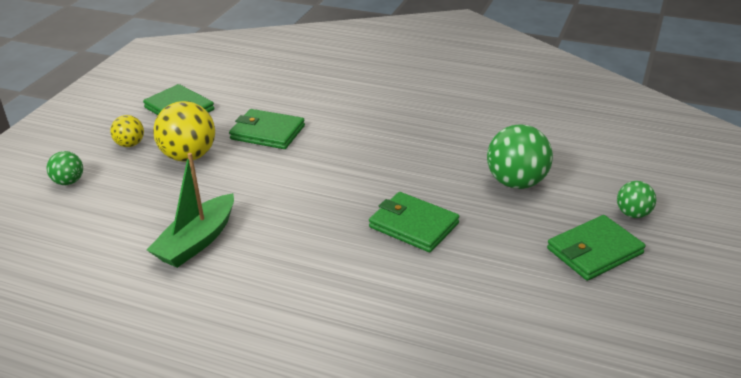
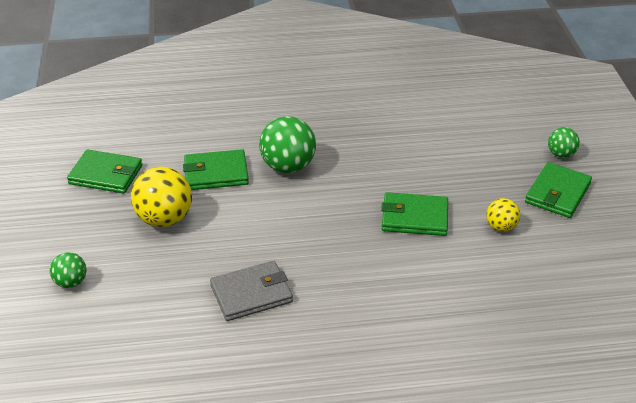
camera: 30 degrees left, 5 degrees up
yellow ball [110,115,144,147] -> yellow ball moved to [486,198,520,232]
green boat [147,153,234,268] -> grey wallet [210,261,293,321]
green ball [487,124,553,189] -> green ball moved to [259,116,316,173]

